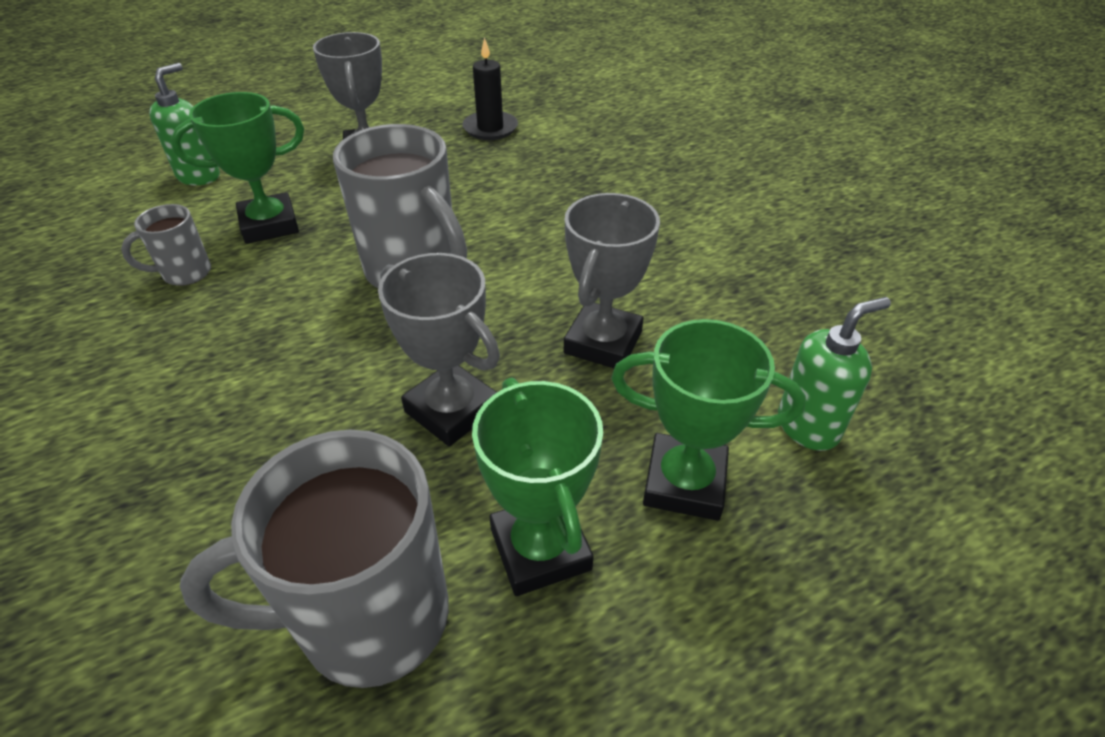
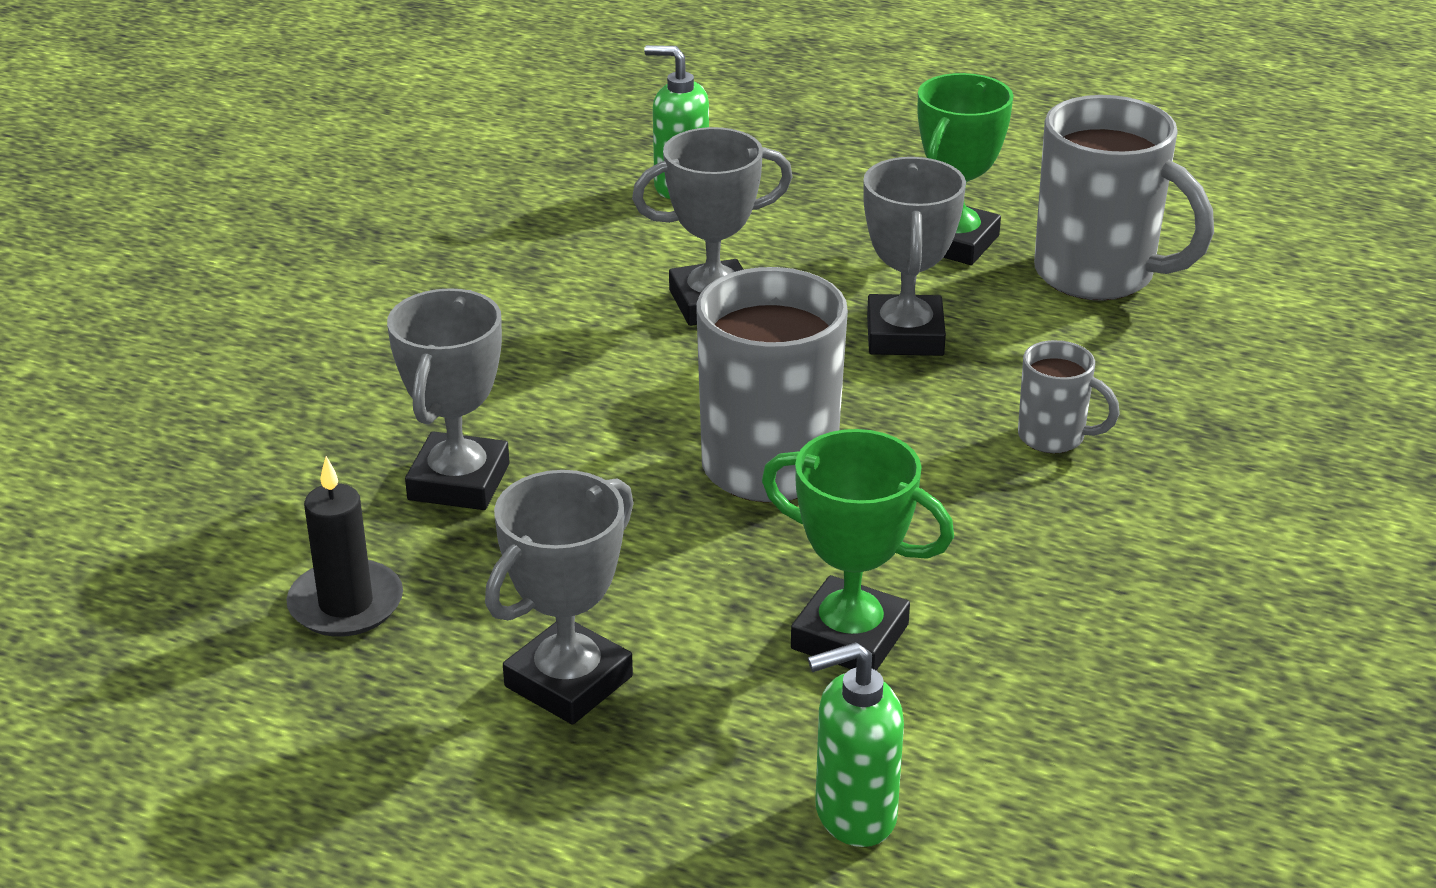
camera: 130 degrees left, 10 degrees down
grey mug [121,204,211,286] -> grey mug moved to [1018,340,1120,453]
green trophy [611,319,806,521] -> none
none -> grey trophy [387,288,509,510]

